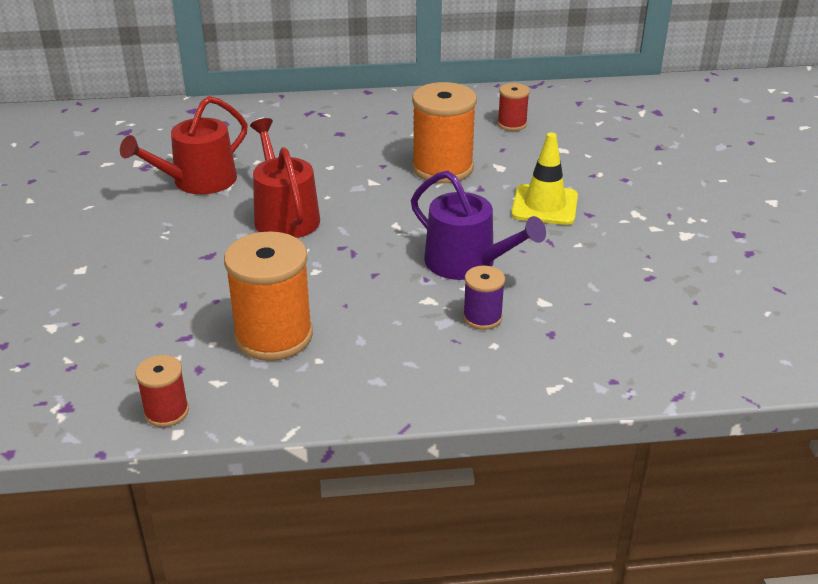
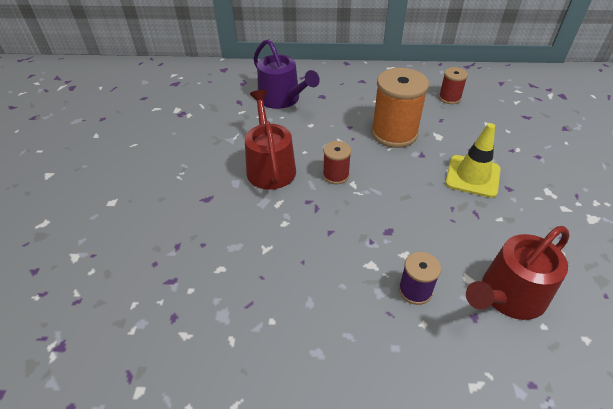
camera: 10 degrees right, 10 degrees up
red watering can [120,96,248,194] -> red watering can moved to [466,226,569,320]
red spool [135,355,189,427] -> red spool moved to [323,141,351,184]
orange spool [224,231,313,361] -> none
purple watering can [411,171,546,280] -> purple watering can moved to [253,39,320,109]

